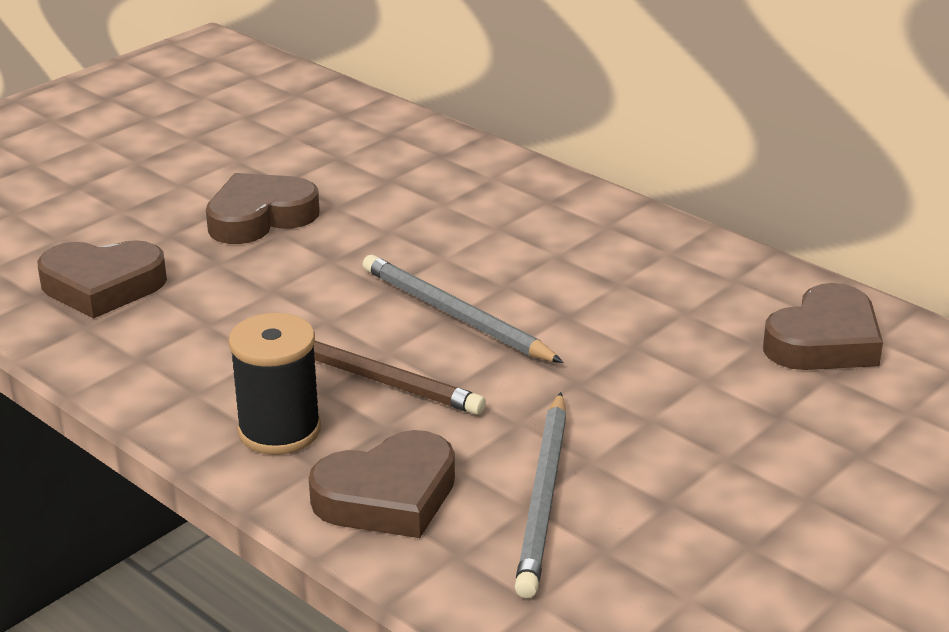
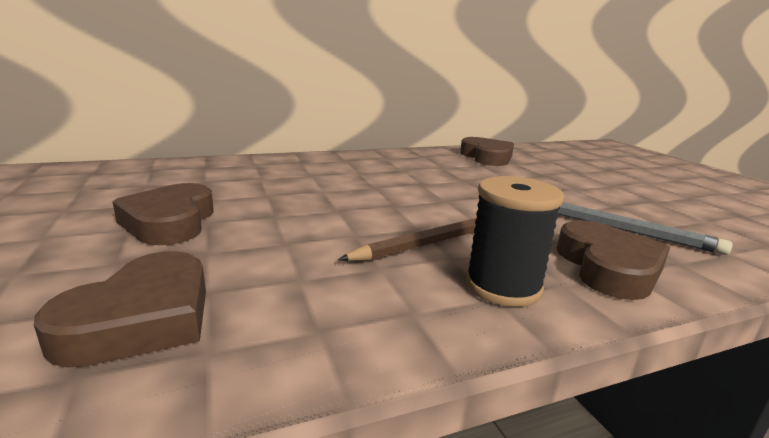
camera: 65 degrees left, 10 degrees down
grey pencil [362,255,564,363] -> none

